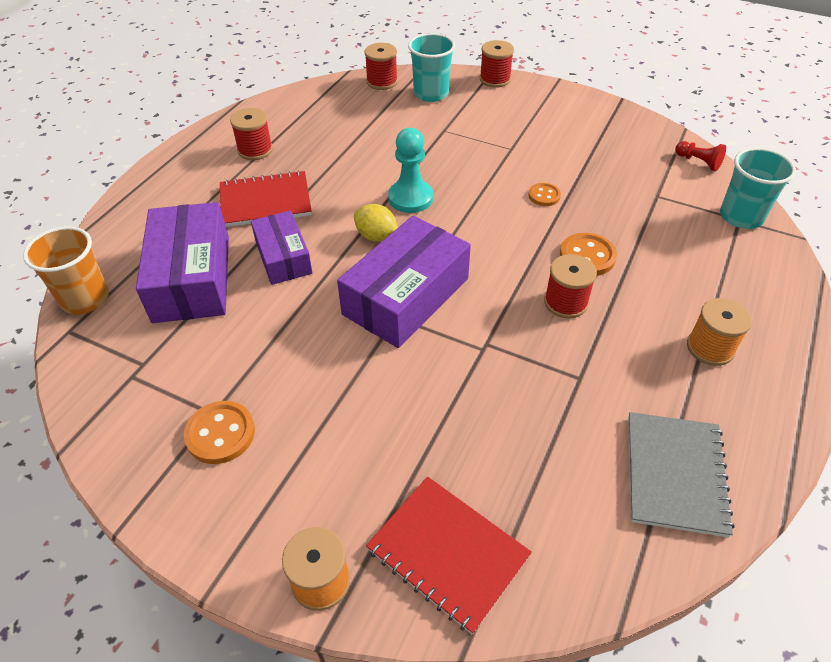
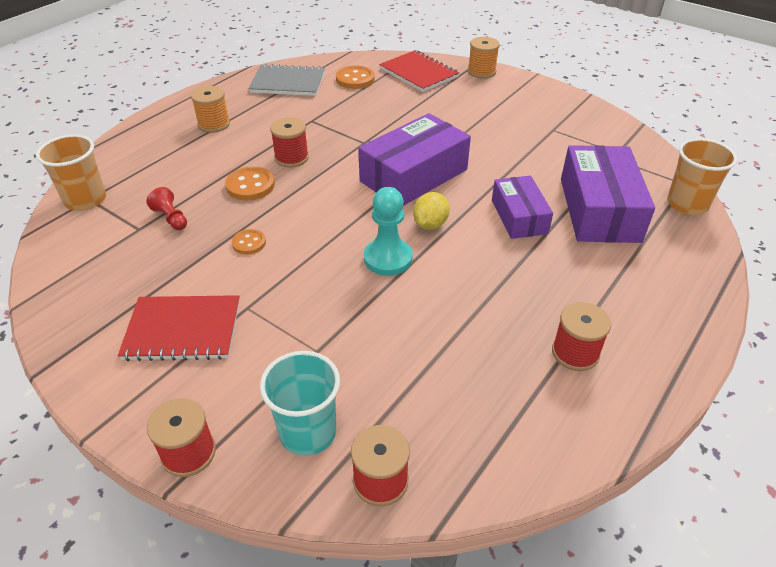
camera: 170 degrees left, 5 degrees down
orange button [184,401,255,464] -> orange button moved to [336,66,375,89]
red notebook [220,171,312,227] -> red notebook moved to [118,295,240,361]
yellow lemon [354,204,398,242] -> yellow lemon turned 75 degrees clockwise [413,192,450,230]
grey notebook [628,412,734,538] -> grey notebook turned 75 degrees clockwise [249,64,325,96]
red pawn [675,141,726,171] -> red pawn moved to [146,187,187,230]
turquoise cup [720,148,796,229] -> orange cup [36,135,106,211]

